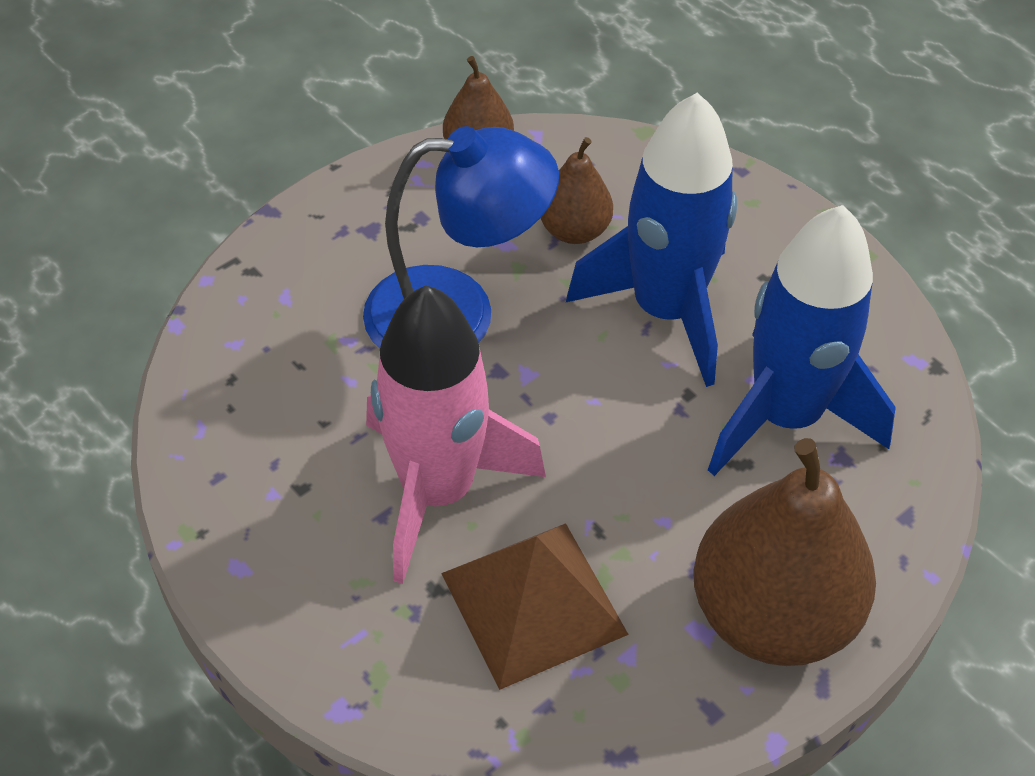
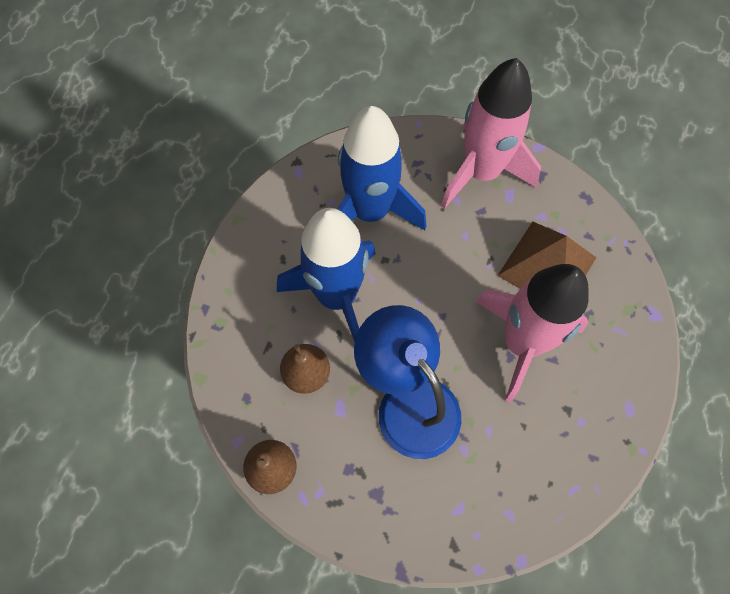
camera: 120 degrees left, 15 degrees up
brown pear [693,438,876,666] -> pink rocket [441,58,541,209]

